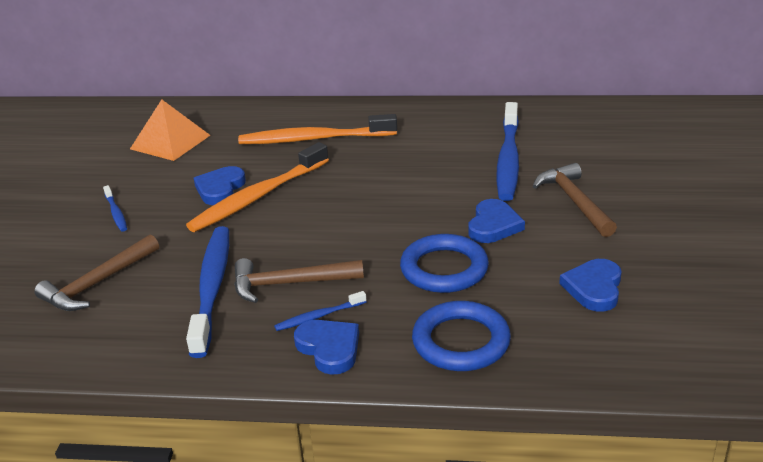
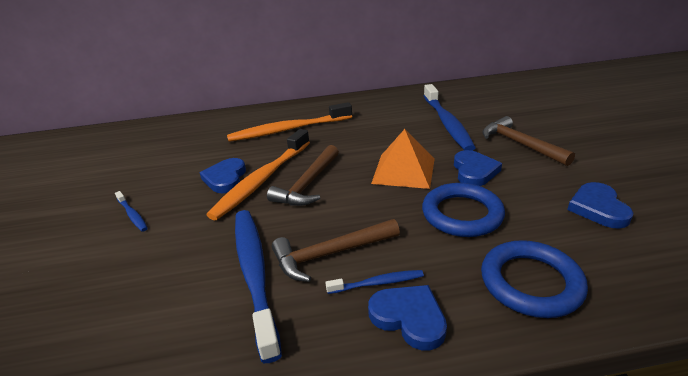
camera: 15 degrees left, 0 degrees up
brown hammer [34,234,159,311] -> brown hammer moved to [267,145,339,206]
orange pyramid [130,99,211,161] -> orange pyramid moved to [371,129,435,189]
blue toothbrush [274,291,366,331] -> blue toothbrush turned 150 degrees counterclockwise [325,270,424,294]

